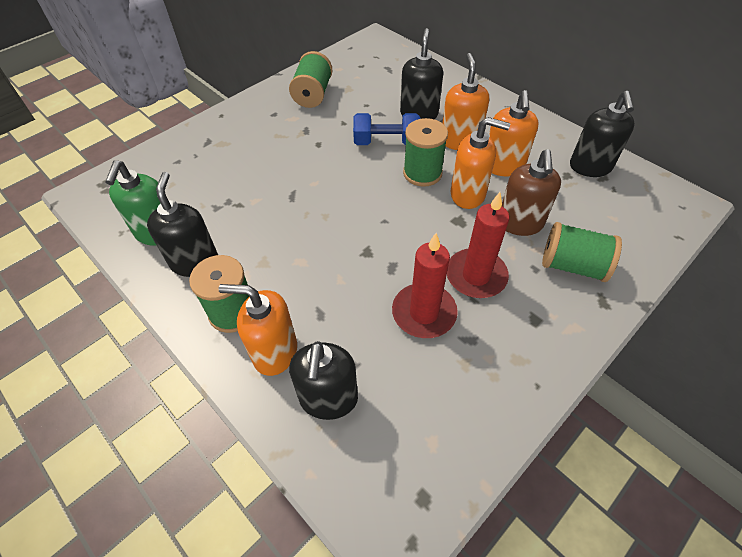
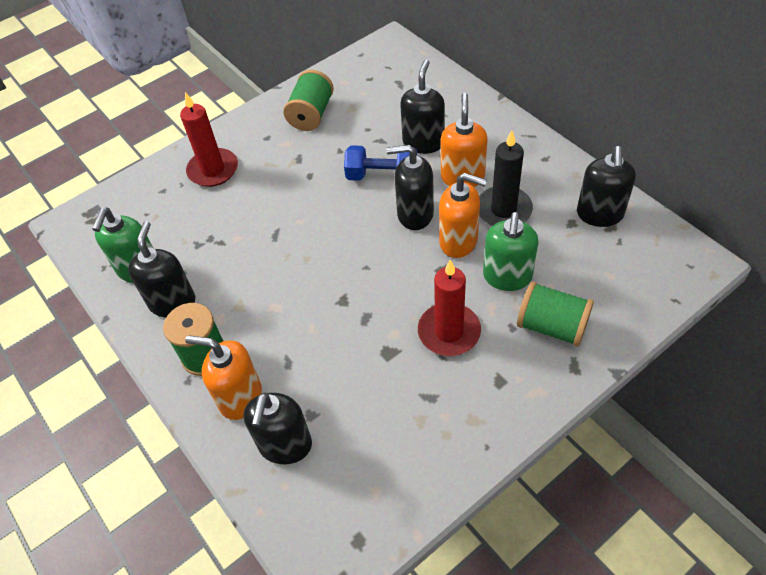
camera: 10 degrees right, 0 degrees up
red candle [392,233,458,338] -> red candle moved to [180,92,238,187]
green spool [403,118,448,187] -> black soap dispenser [387,145,434,230]
orange soap dispenser [489,90,539,176] -> black candle [479,131,533,226]
brown soap dispenser [502,149,561,236] -> green soap dispenser [483,212,538,291]

